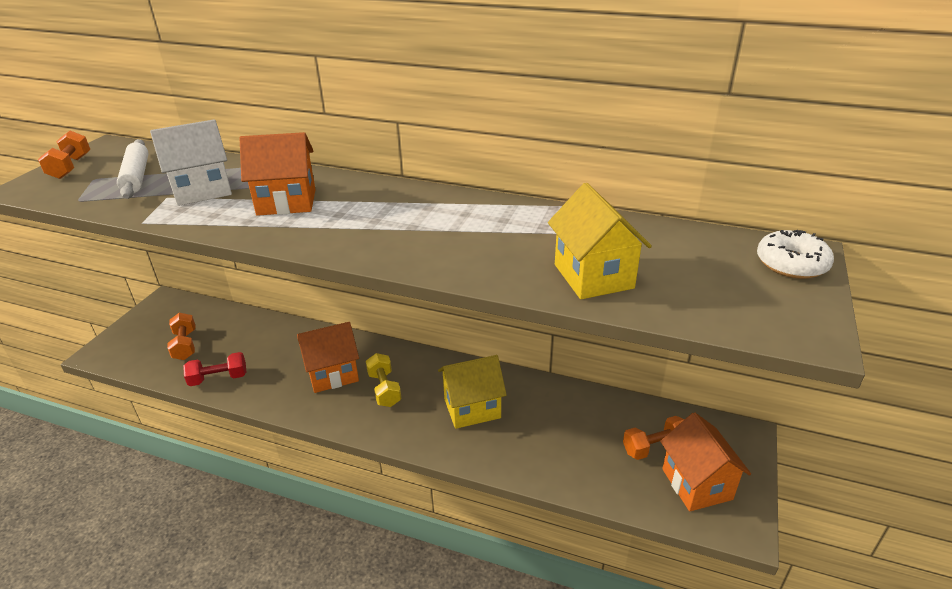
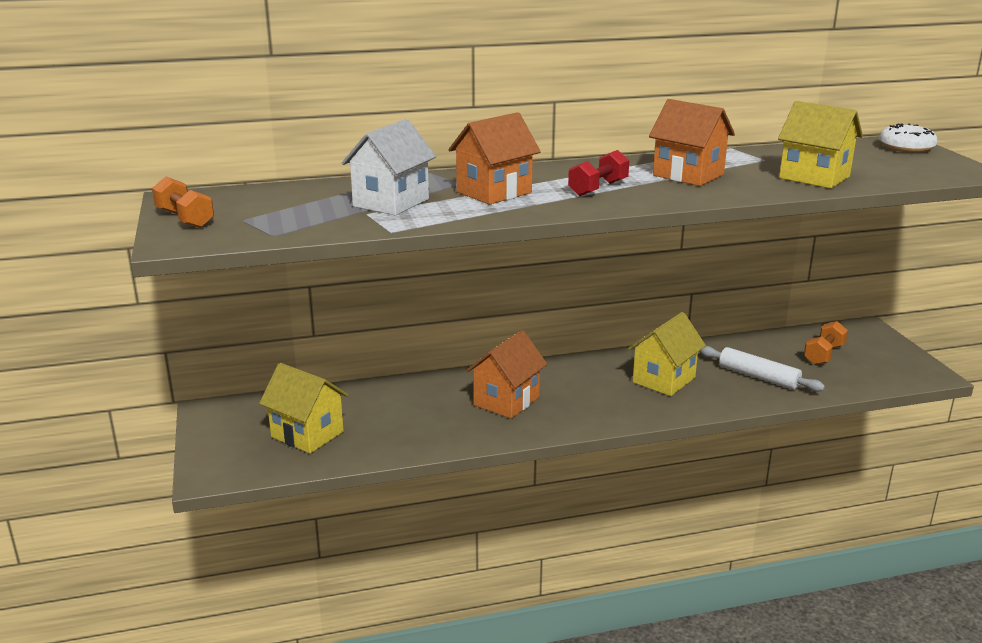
camera: 35 degrees left, 10 degrees down
white rolling pin [117,139,148,199] -> white rolling pin moved to [700,346,825,392]
orange dumbbell [167,313,195,360] -> yellow house [259,363,348,454]
red dumbbell [183,352,247,386] -> red dumbbell moved to [568,150,629,196]
yellow dumbbell [366,353,402,407] -> none
orange house [660,412,751,511] -> orange house moved to [649,99,735,186]

